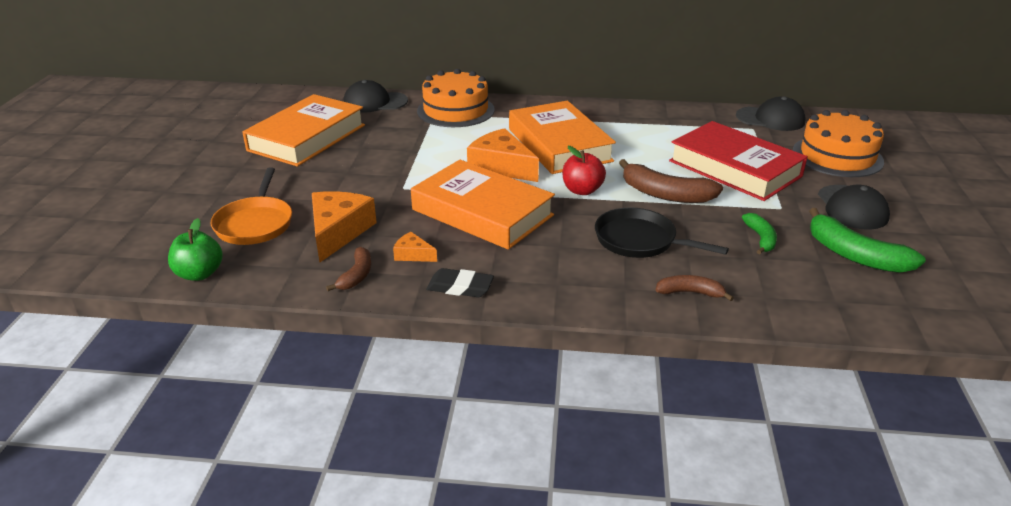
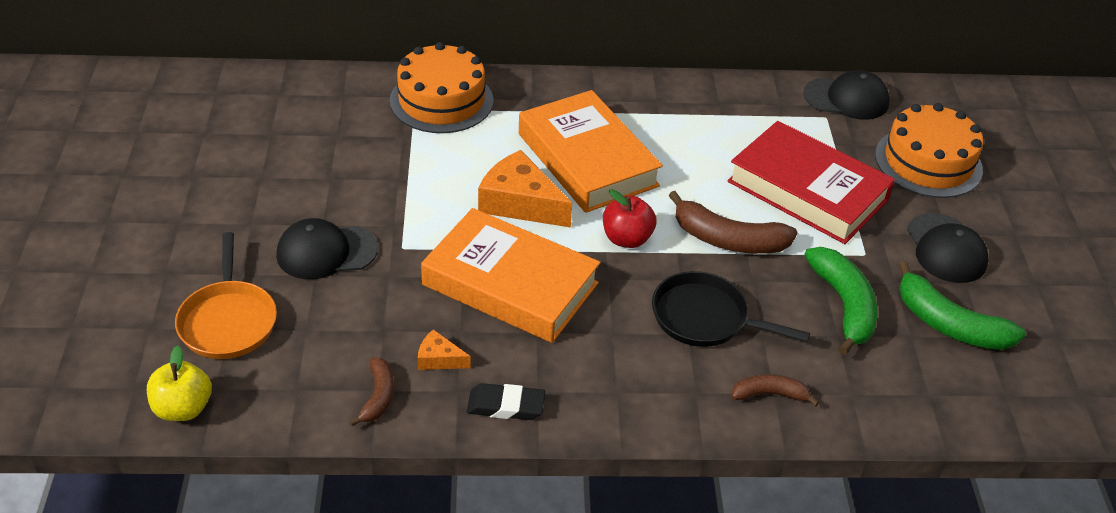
camera: 10 degrees left, 10 degrees up
green apple [168,218,223,281] -> yellow apple [147,345,212,421]
orange book [242,94,365,167] -> none
orange cheese [312,191,377,262] -> none
black cap [343,80,408,113] -> black cap moved to [276,218,378,279]
green banana [742,213,777,255] -> green banana [804,247,878,355], size x1.75

